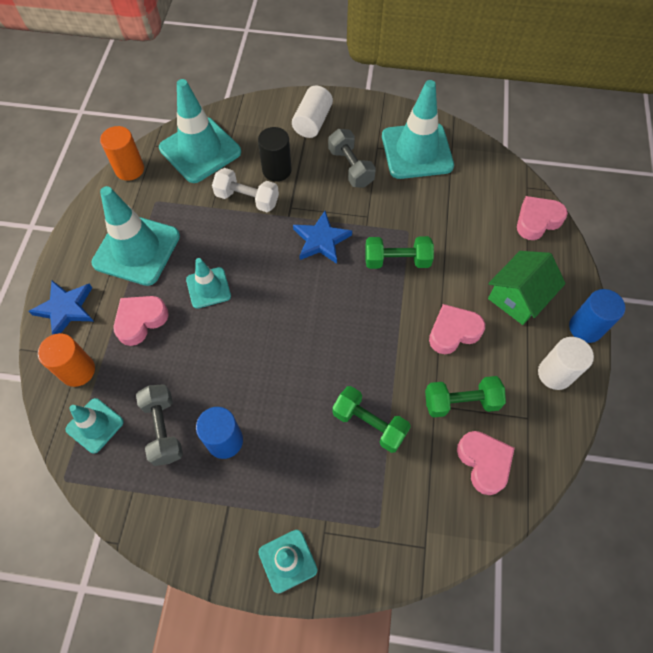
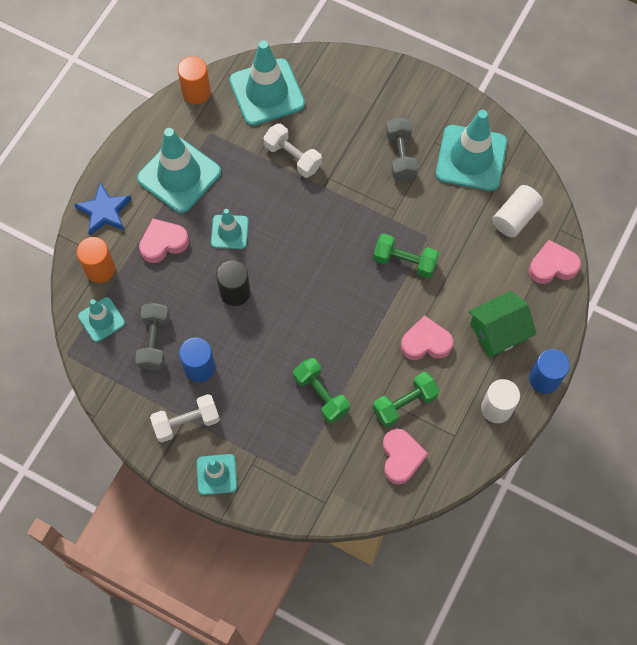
camera: 20 degrees right, 5 degrees up
black cylinder [258,127,292,182] -> black cylinder moved to [216,260,250,306]
white cylinder [292,85,333,138] -> white cylinder moved to [492,185,543,237]
blue star [293,211,352,264] -> none
green dumbbell [425,376,506,418] -> green dumbbell turned 45 degrees counterclockwise [373,372,440,427]
none -> white dumbbell [150,394,220,442]

